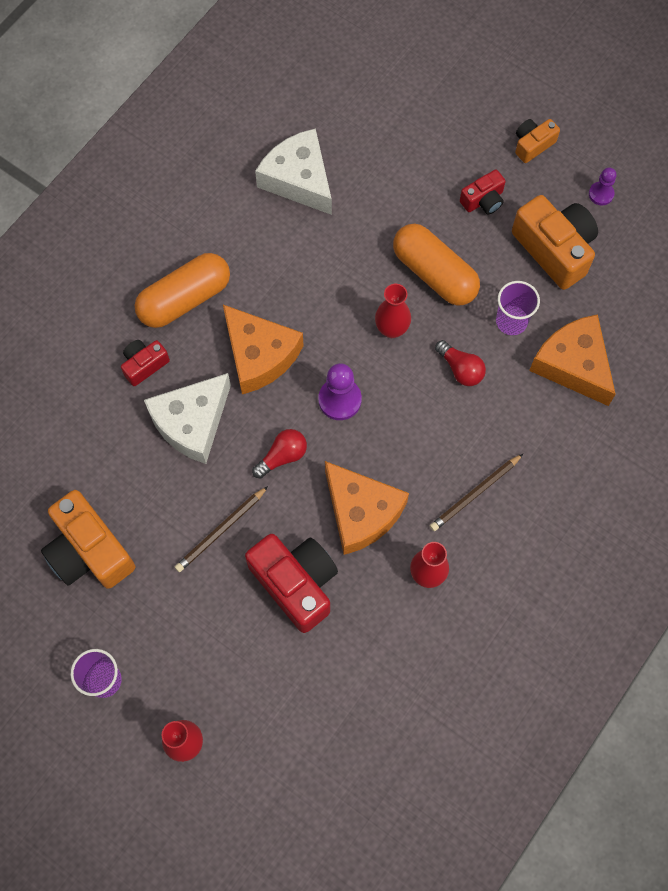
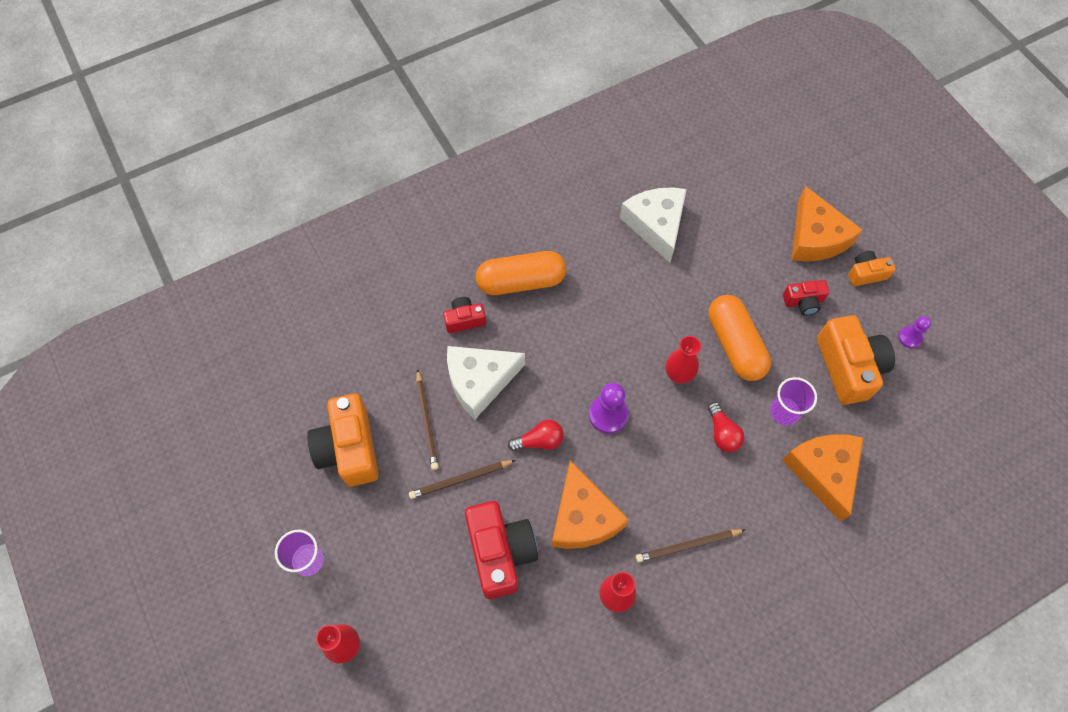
camera: 25 degrees right, 5 degrees down
orange cheese [223,305,304,394] -> orange cheese moved to [792,186,863,262]
none -> brown pencil [416,369,439,470]

